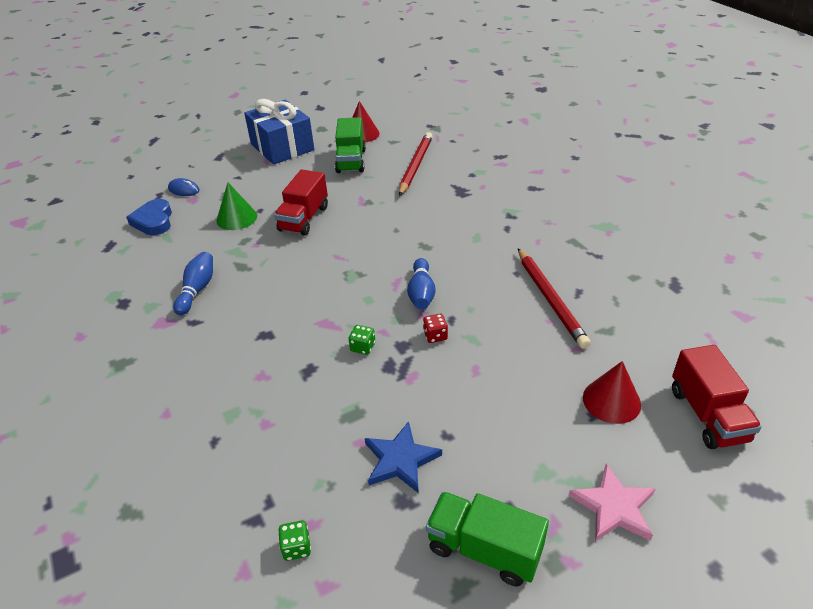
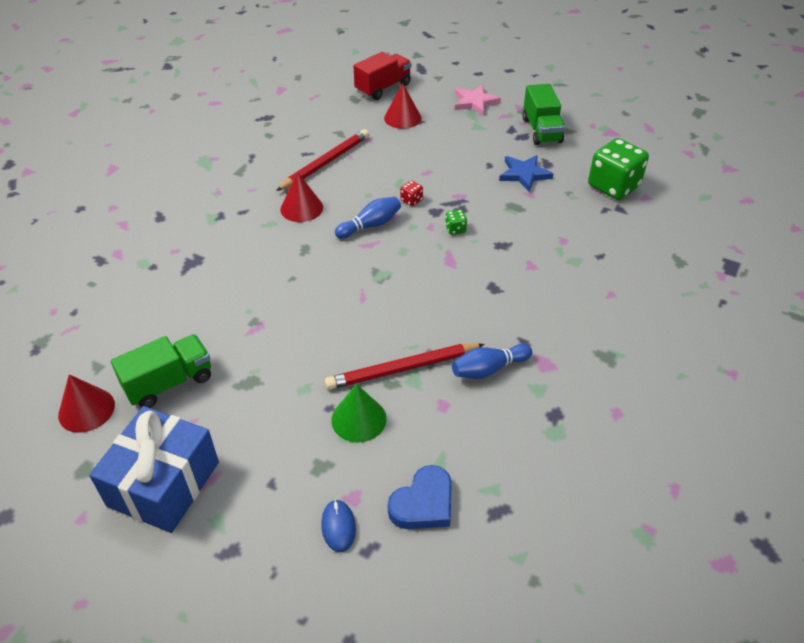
camera: 125 degrees left, 5 degrees up
red truck [274,169,328,236] -> none
green dice [278,520,311,561] -> green dice [588,138,649,200], size x2.42
red pencil [399,132,433,196] -> red pencil moved to [325,343,485,390]
none -> red cone [280,172,323,222]

